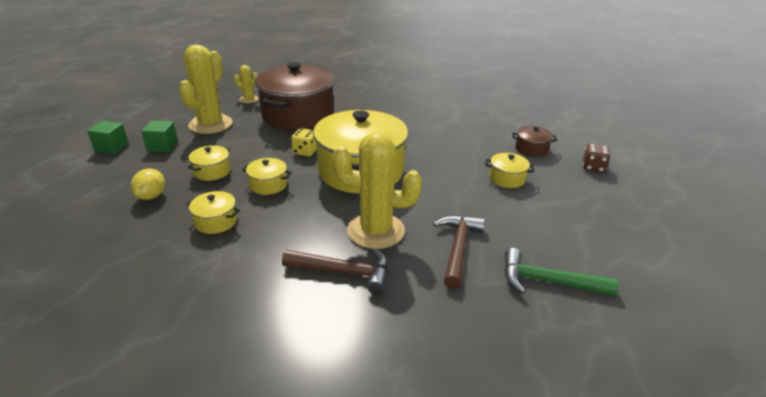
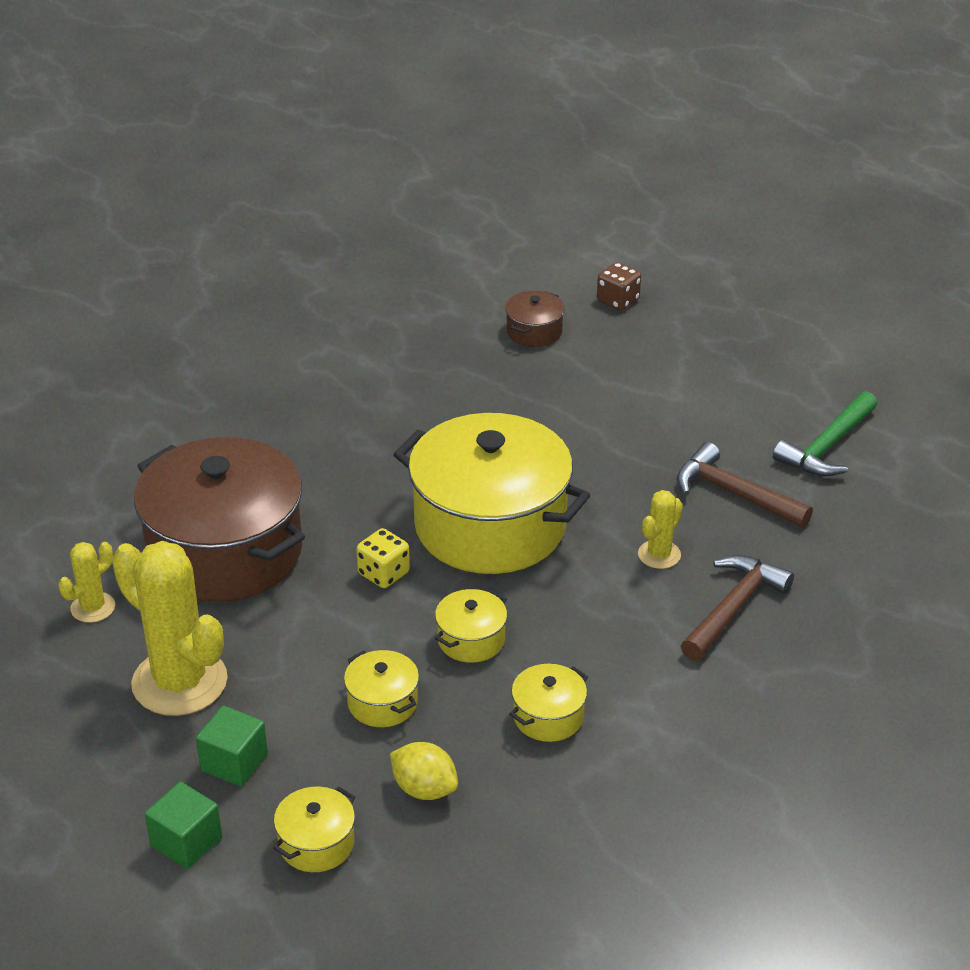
camera: 65 degrees left, 5 degrees up
yellow cactus [332,132,422,249] -> yellow cactus [638,490,683,569], size x0.49
yellow pot [485,153,534,188] -> yellow pot moved to [273,787,355,872]

